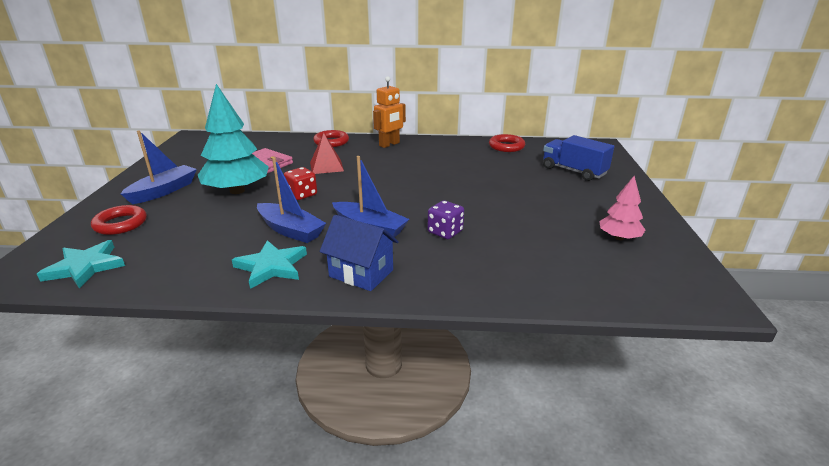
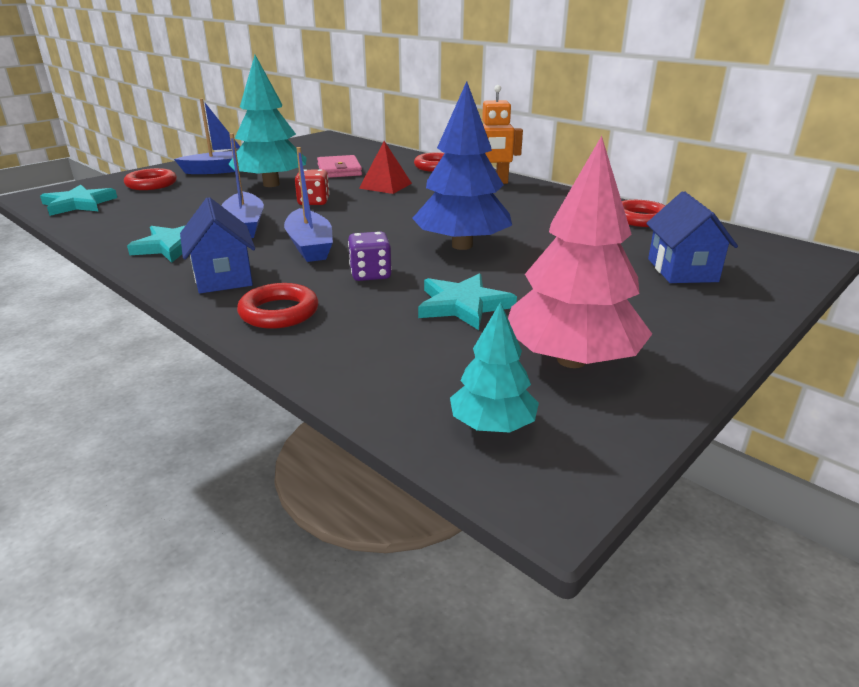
camera: 40 degrees right, 0 degrees up
blue truck [543,135,614,181] -> blue house [646,191,738,283]
pink tree [599,176,645,240] -> pink tree [508,136,652,368], size x1.85
none -> red ring [237,283,319,329]
none -> blue tree [412,81,512,250]
none -> turquoise star [418,273,517,330]
none -> turquoise tree [450,302,539,433]

